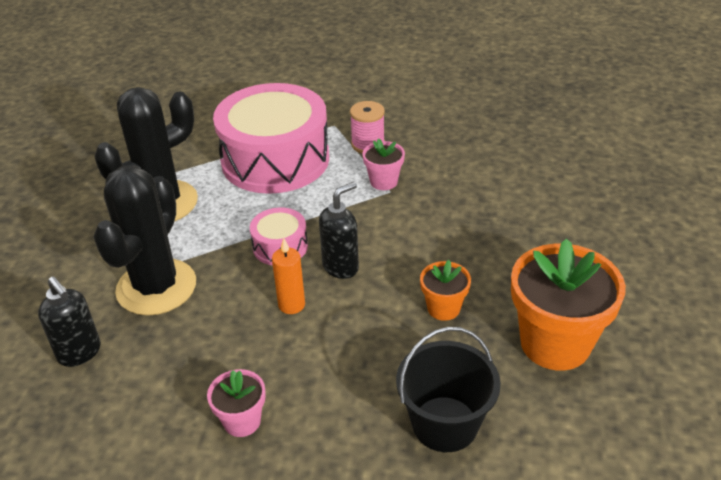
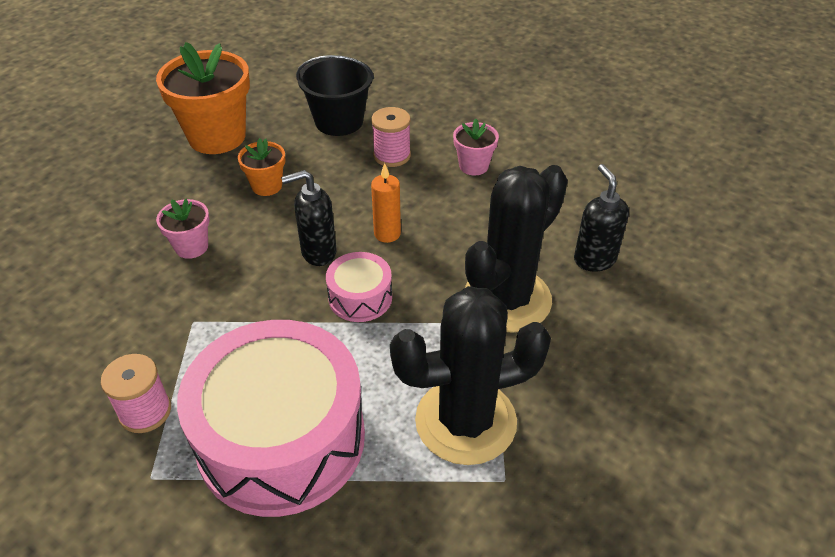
camera: 155 degrees left, 5 degrees up
pink flower pot [362,138,405,190] -> pink flower pot moved to [156,199,210,259]
none -> pink spool [371,107,411,167]

